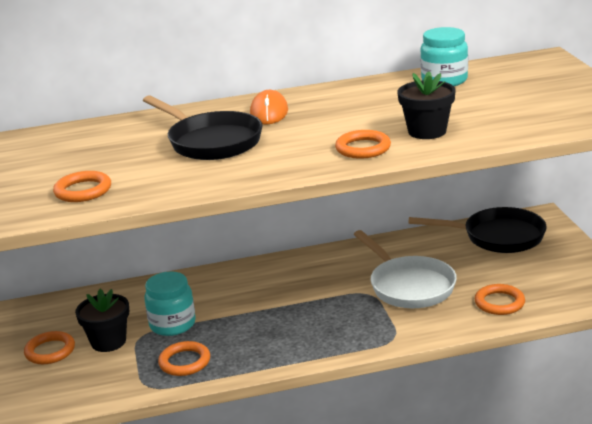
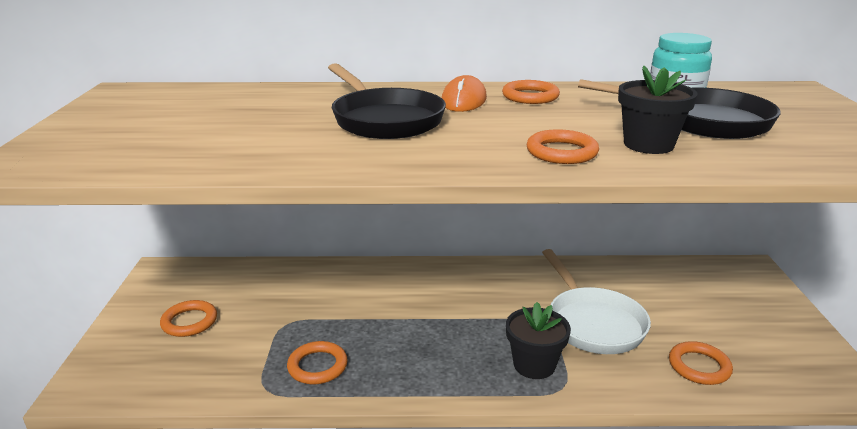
camera: 10 degrees right, 0 degrees up
orange ring [53,171,111,202] -> orange ring moved to [502,80,560,104]
black flower pot [75,289,129,352] -> black flower pot moved to [506,302,571,379]
turquoise jar [144,271,196,336] -> none
black pan [408,207,547,253] -> black pan moved to [578,79,781,139]

